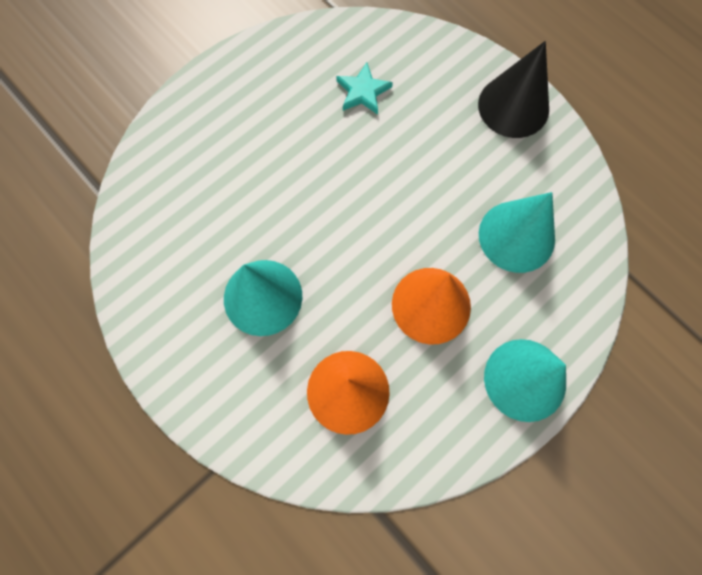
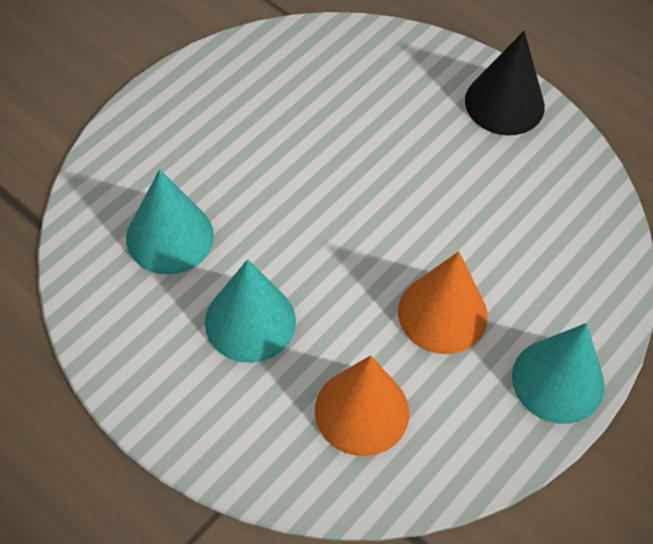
camera: 10 degrees left, 15 degrees down
turquoise star [336,62,393,115] -> none
turquoise cone [479,192,555,273] -> turquoise cone moved to [126,169,214,275]

